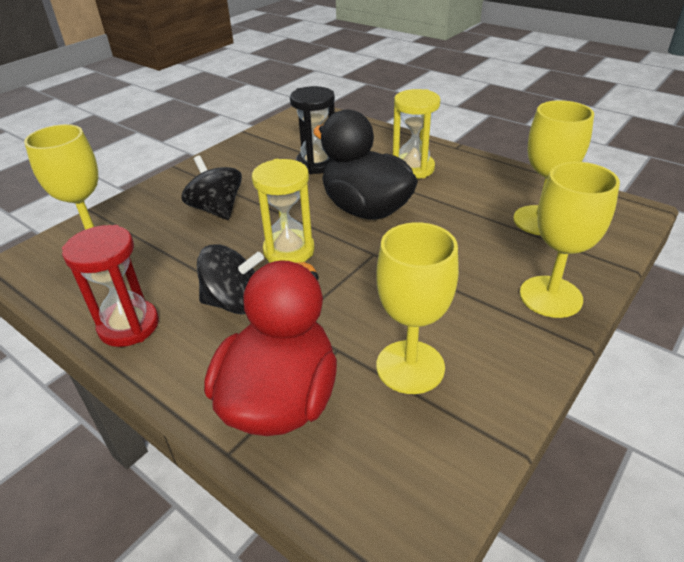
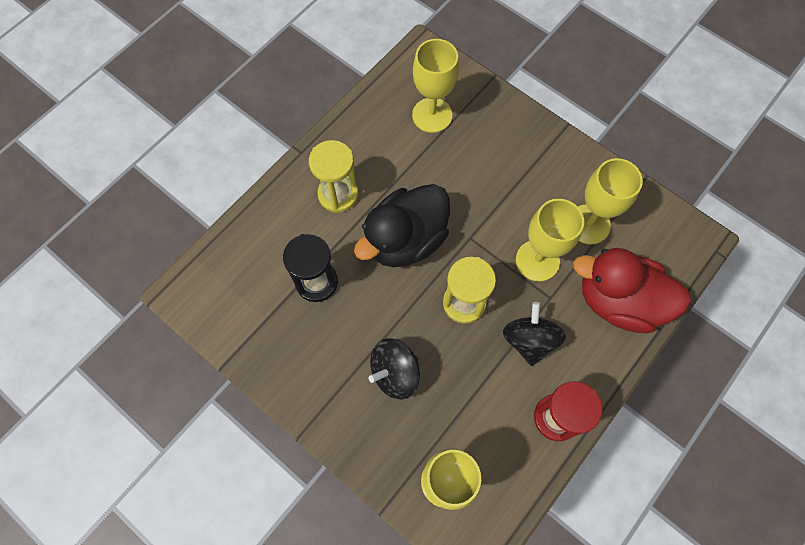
camera: 90 degrees left, 30 degrees up
yellow goblet [520,162,620,318] -> yellow goblet moved to [516,199,584,282]

